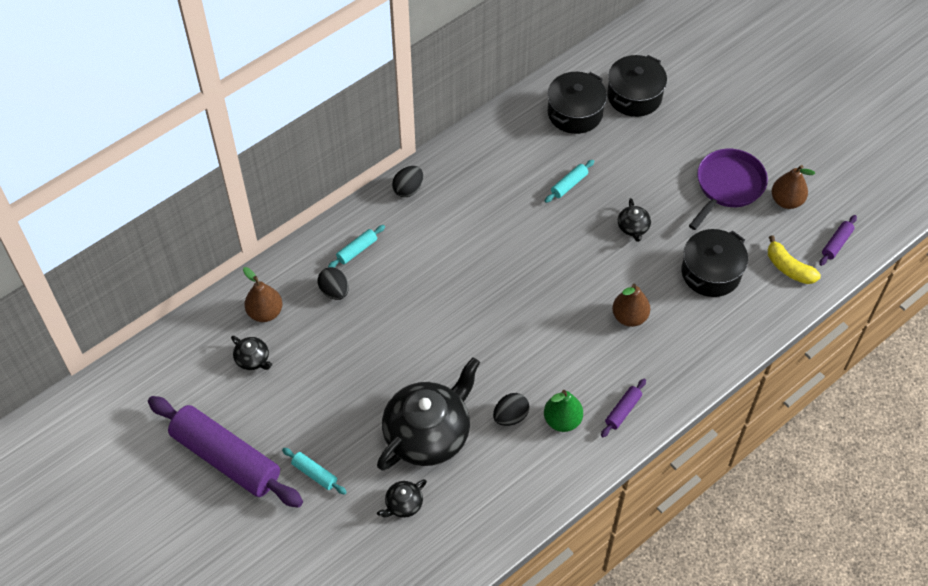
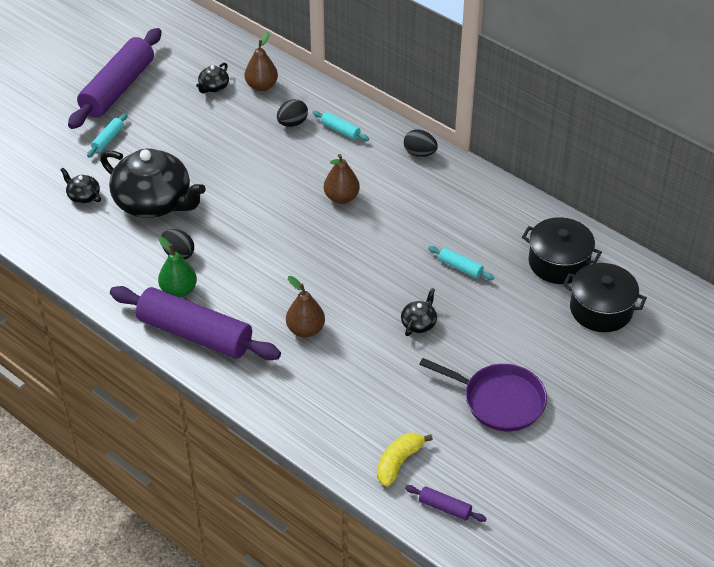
camera: 80 degrees right, 10 degrees down
purple rolling pin [601,379,646,437] -> purple rolling pin [110,286,281,360], size x2.44
black teapot [618,198,651,242] -> black teapot turned 135 degrees clockwise [401,288,437,336]
black pot [681,229,748,297] -> none
brown pear [771,165,815,209] -> brown pear moved to [324,154,360,204]

